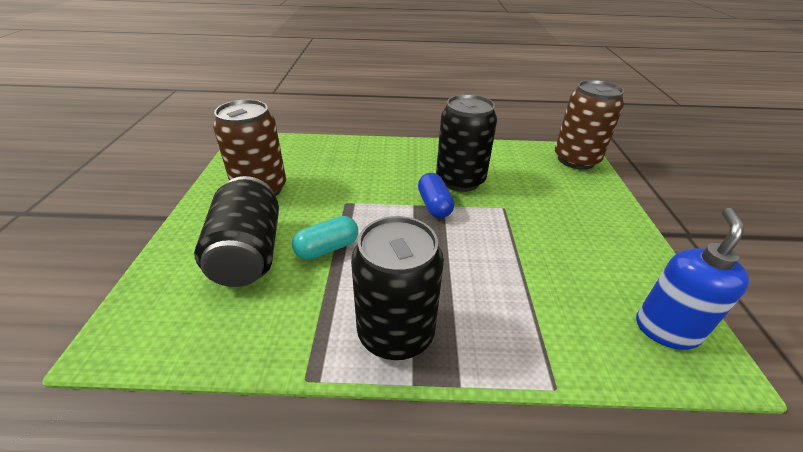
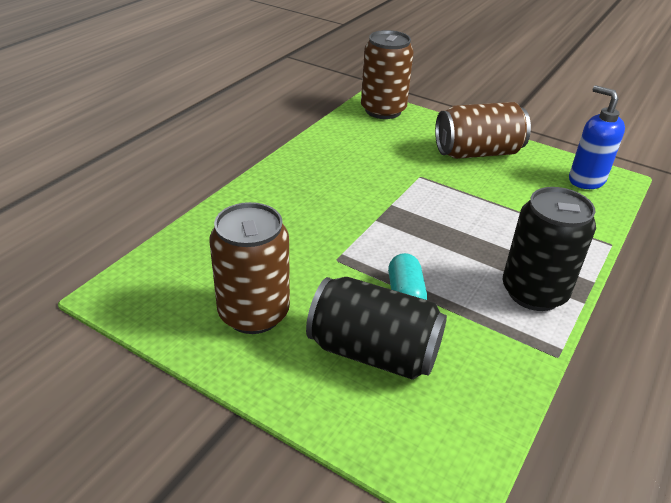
camera: 60 degrees left, 0 degrees up
blue capsule [418,173,454,218] -> none
black can [436,94,497,192] -> none
none -> brown can [435,102,531,159]

